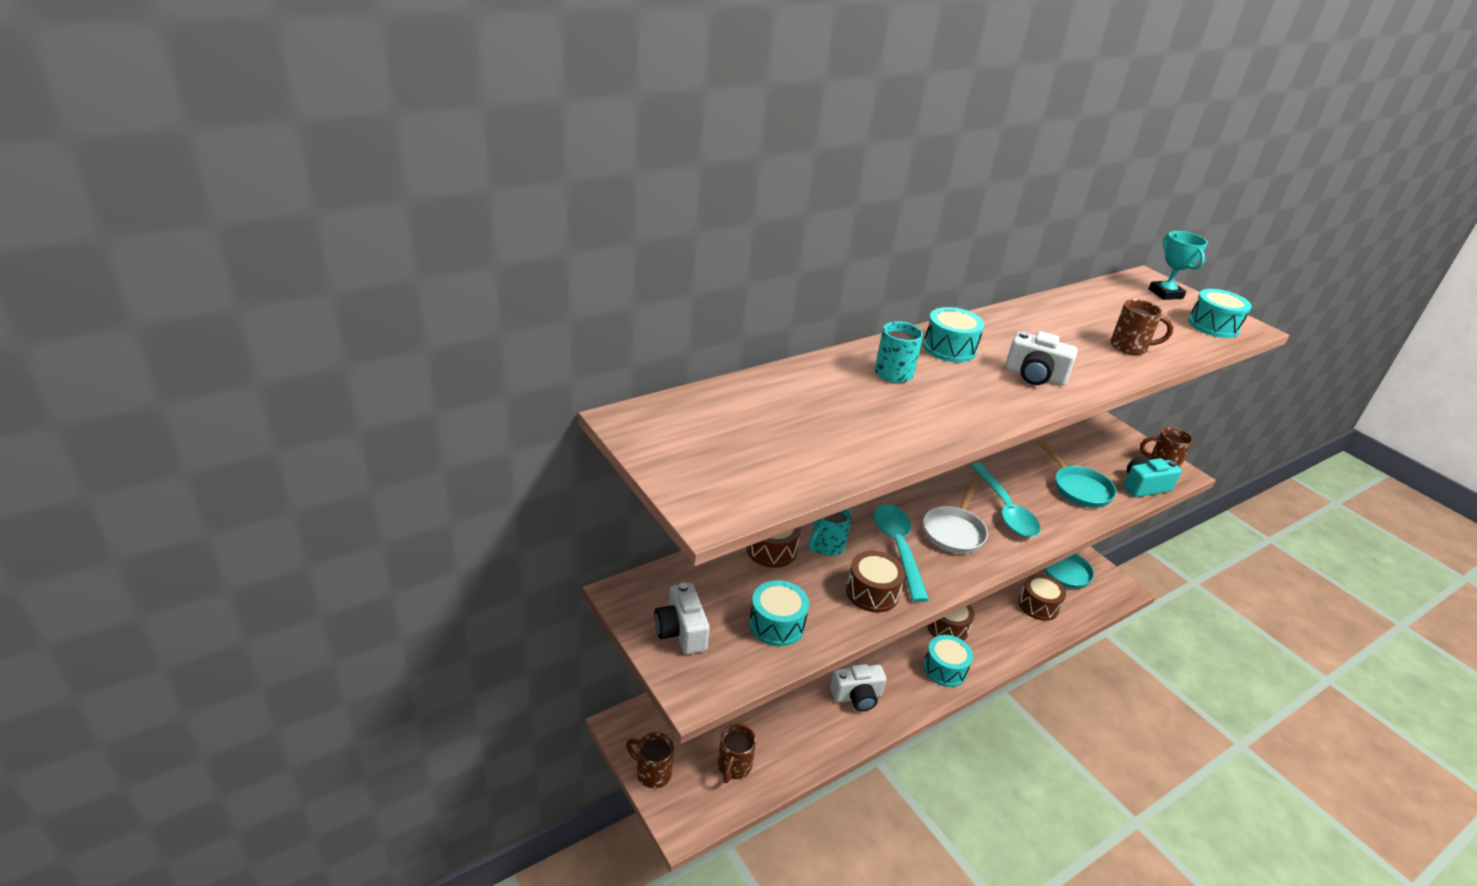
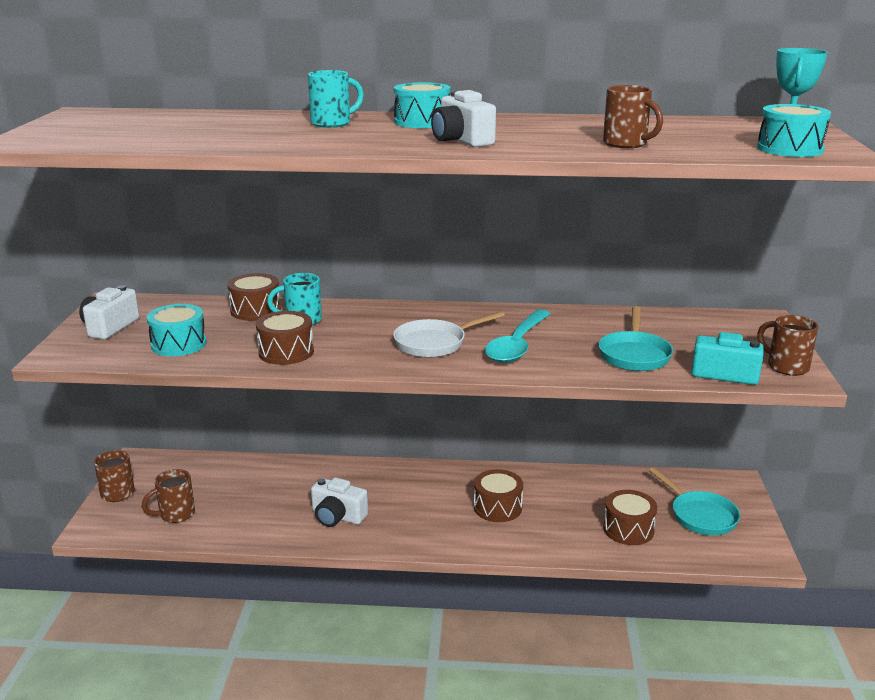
camera: 40 degrees right, 10 degrees down
turquoise spoon [874,504,929,602] -> none
turquoise drum [923,635,973,687] -> none

